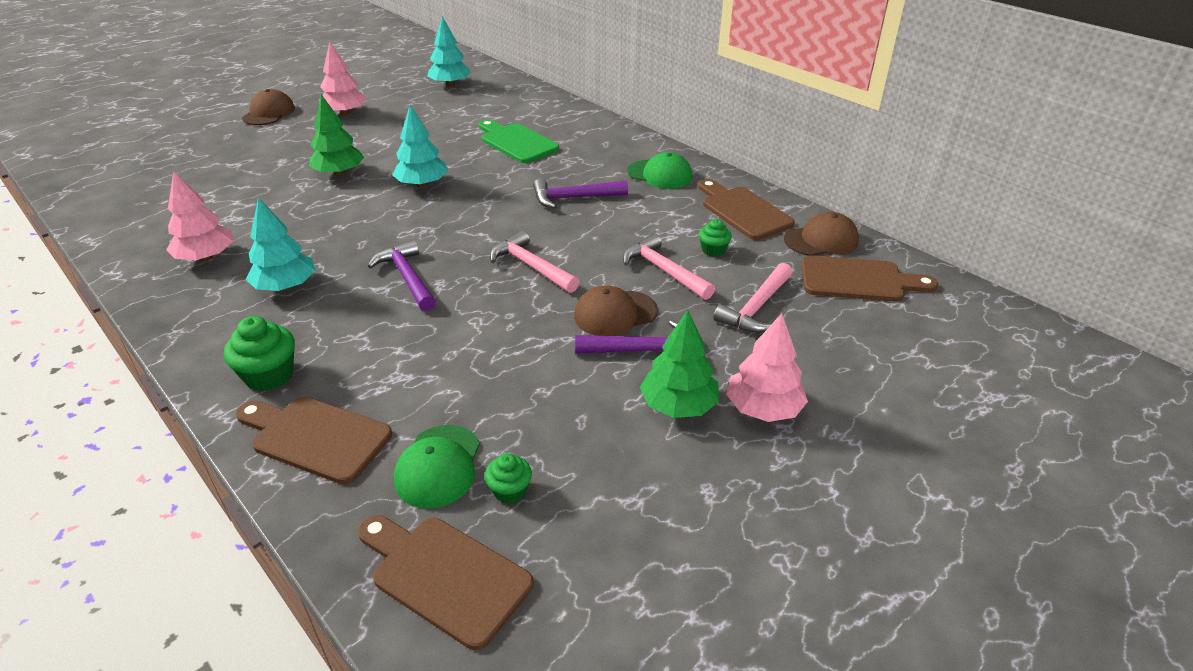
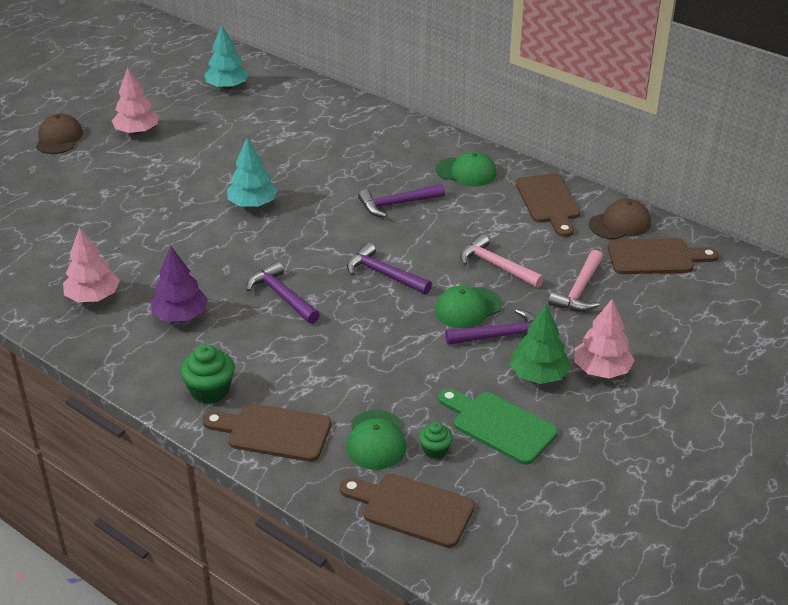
camera: 10 degrees left, 0 degrees up
turquoise tree [246,198,315,291] -> purple tree [151,246,208,322]
green tree [309,94,364,176] -> none
green cutting board [479,119,559,163] -> green cutting board moved to [438,388,558,465]
pink hammer [490,230,579,293] -> purple hammer [347,243,432,294]
brown cap [574,285,658,336] -> green cap [435,286,502,328]
brown cutting board [699,179,795,240] -> brown cutting board turned 150 degrees counterclockwise [516,174,580,237]
green cupcake [699,219,732,257] -> none

